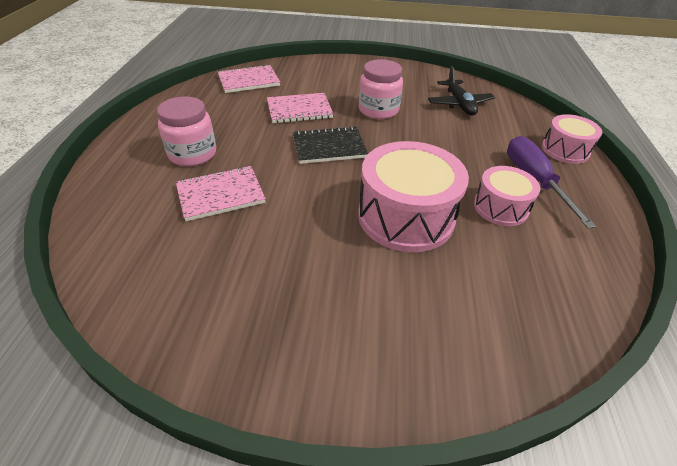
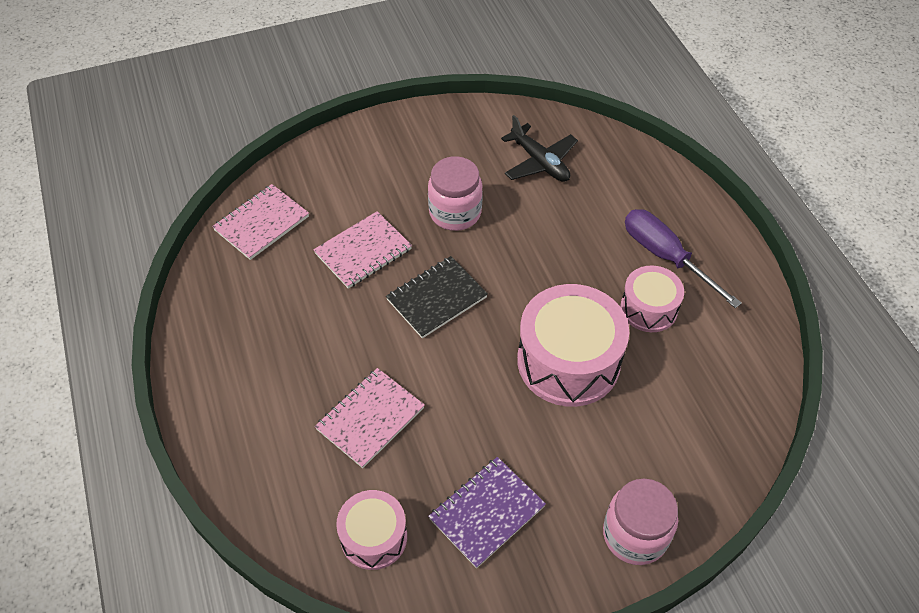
camera: 25 degrees left, 10 degrees up
pink jar [157,96,216,167] -> pink jar moved to [603,479,678,565]
pink drum [542,114,602,164] -> pink drum moved to [336,490,407,570]
none -> purple notebook [428,457,546,568]

